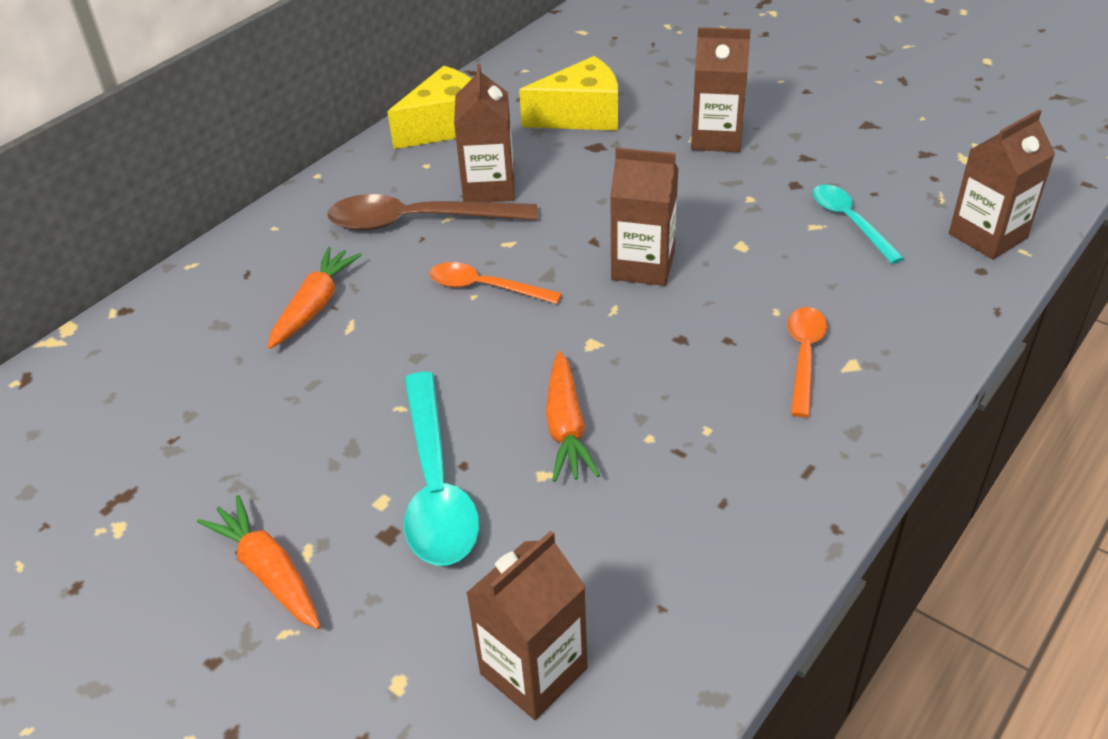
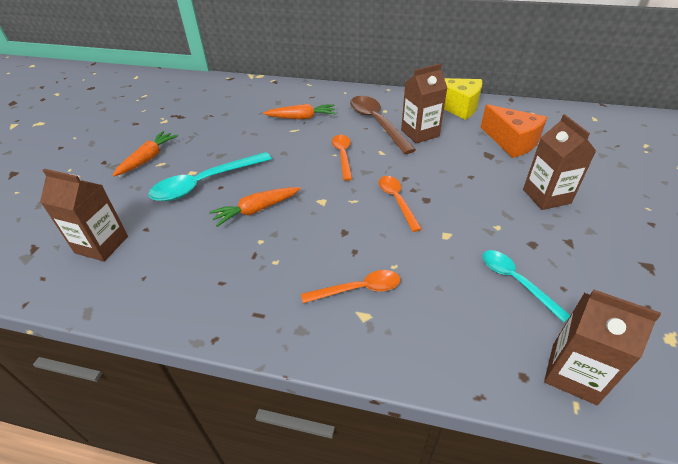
camera: 65 degrees right, 0 degrees up
yellow cheese [519,56,618,130] -> orange cheese [481,104,547,158]
brown carton [610,148,678,286] -> orange spoon [378,176,422,232]
turquoise spoon [813,185,904,264] -> turquoise spoon turned 75 degrees counterclockwise [482,250,571,322]

